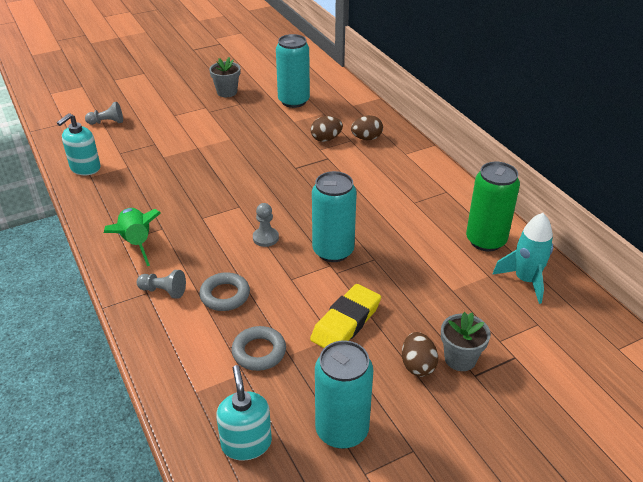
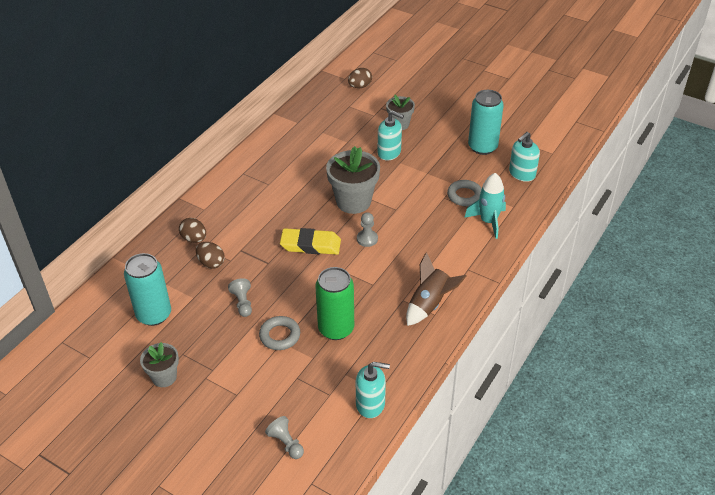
camera: 120 degrees left, 5 degrees up
green rocket [104,208,161,266] -> brown rocket [406,252,467,326]
grey pawn [137,270,186,299] -> grey pawn moved to [228,278,252,317]
grey ring [199,272,250,311] -> grey ring moved to [259,316,300,350]
yellow eraser [310,284,381,348] -> yellow eraser moved to [280,228,341,255]
turquoise can [312,171,357,262] -> grey flower pot [326,146,380,214]
brown egg [402,332,438,377] -> brown egg moved to [348,68,372,88]
green can [466,162,520,251] -> green can moved to [315,267,354,340]
turquoise rocket [492,213,553,304] -> turquoise rocket moved to [464,173,506,239]
none -> turquoise soap dispenser [378,110,404,160]

